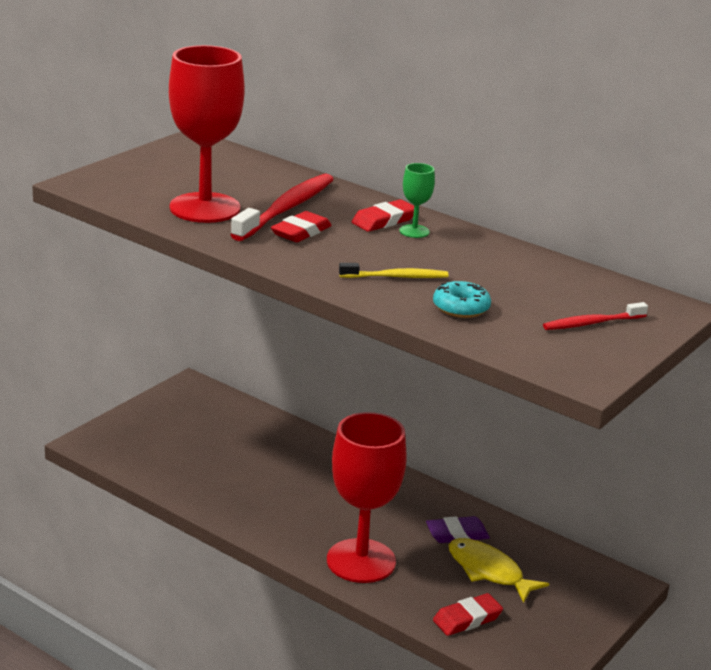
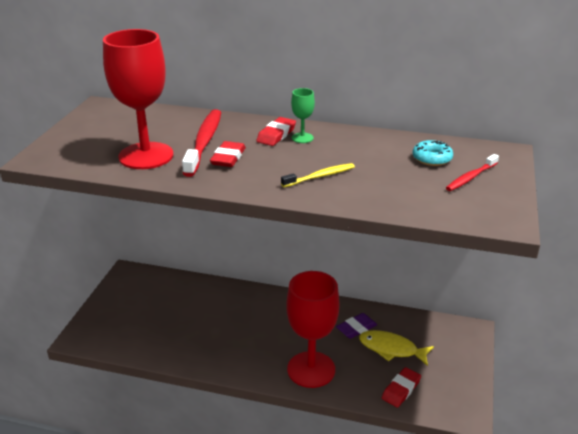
camera: 20 degrees left, 5 degrees up
turquoise donut [433,281,491,318] -> turquoise donut moved to [413,140,453,166]

